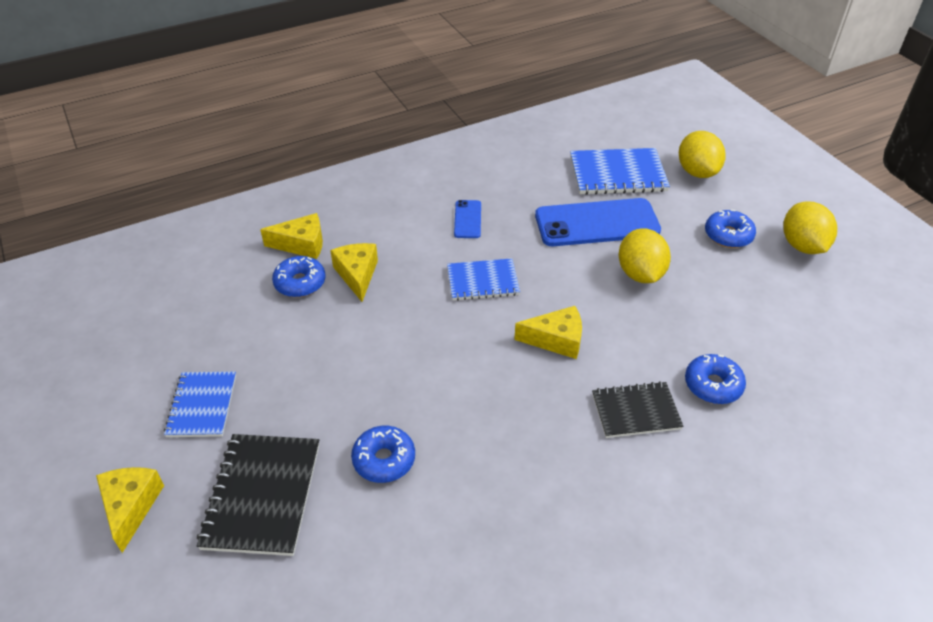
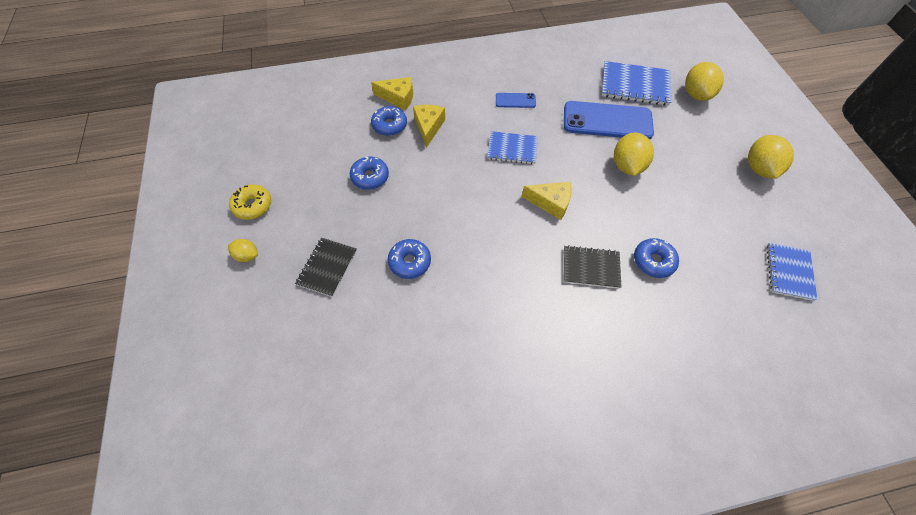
camera: 15 degrees right, 15 degrees up
yellow cheese [96,467,164,553] -> yellow lemon [228,239,258,262]
blue notebook [164,372,236,437] -> blue notebook moved to [766,243,818,301]
black notebook [197,434,319,556] -> black notebook [295,238,357,297], size x0.66
blue phone [454,200,481,238] -> blue phone turned 75 degrees clockwise [496,93,536,108]
blue donut [705,210,756,248] -> blue donut moved to [350,156,389,190]
none -> yellow donut [229,184,271,220]

